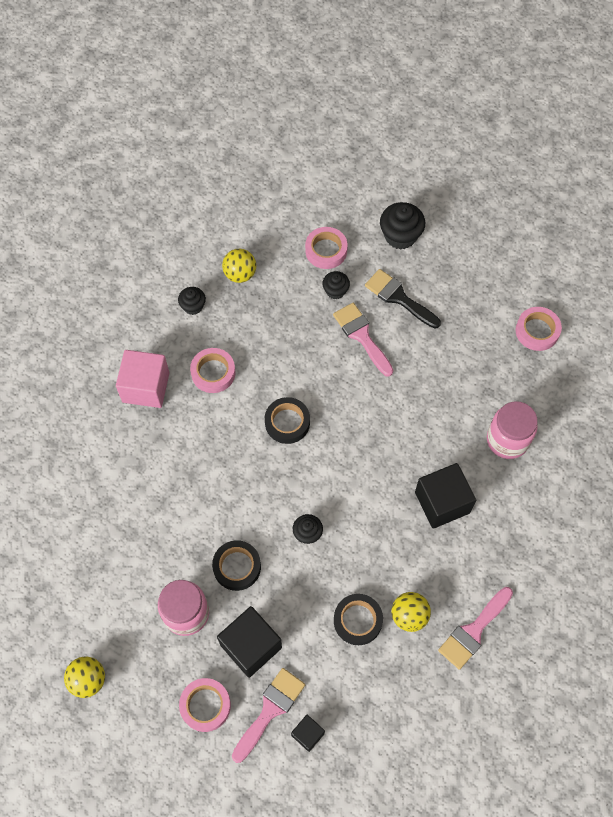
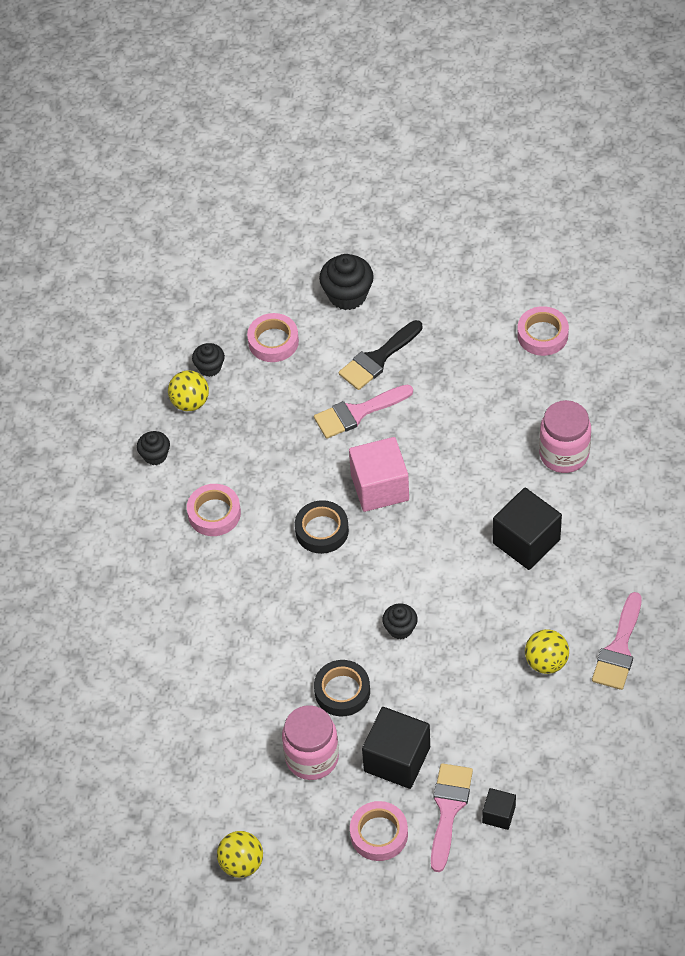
camera: 20 degrees left, 10 degrees down
pink cube [116,350,170,408] -> pink cube moved to [349,437,409,512]
black cupcake [322,271,350,299] -> black cupcake moved to [192,343,225,377]
pink brush [333,303,393,377] -> pink brush turned 60 degrees counterclockwise [314,384,413,439]
black tape [334,594,383,645] -> none
black brush [365,269,441,328] -> black brush turned 60 degrees counterclockwise [339,320,423,390]

